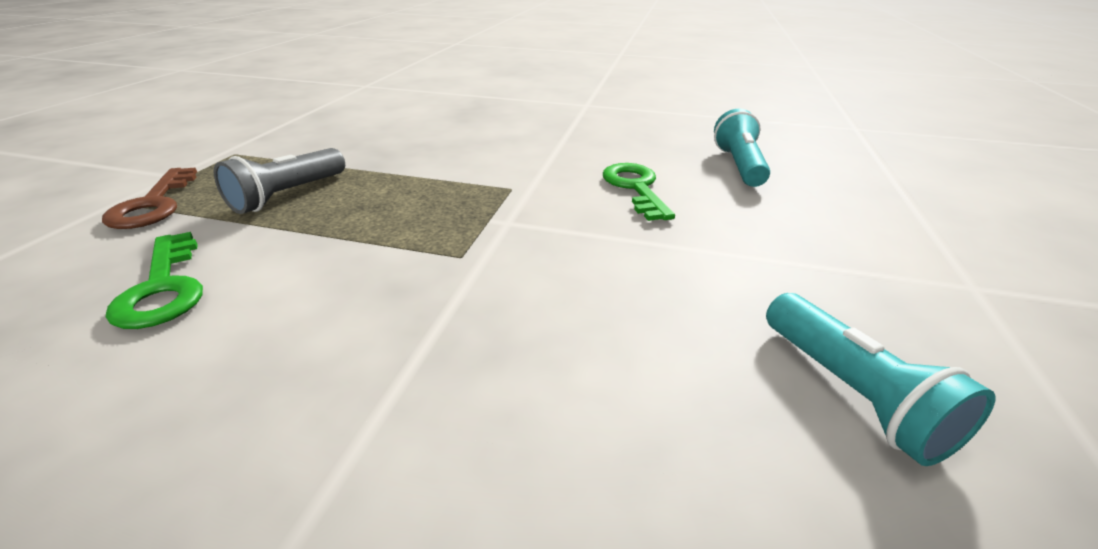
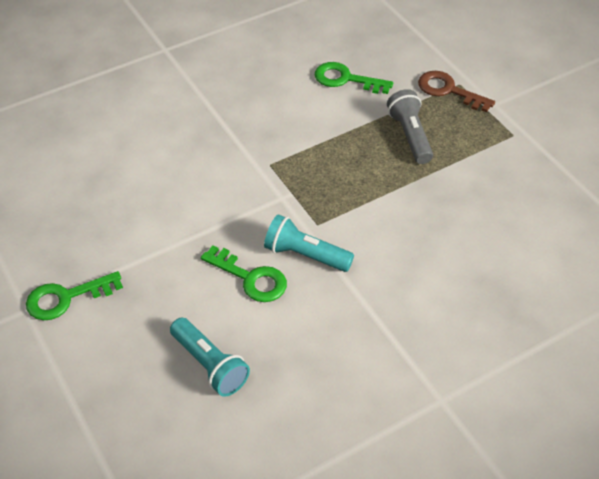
camera: 135 degrees right, 15 degrees up
turquoise flashlight [766,293,995,466] -> turquoise flashlight moved to [264,214,354,272]
none -> green key [26,271,123,320]

